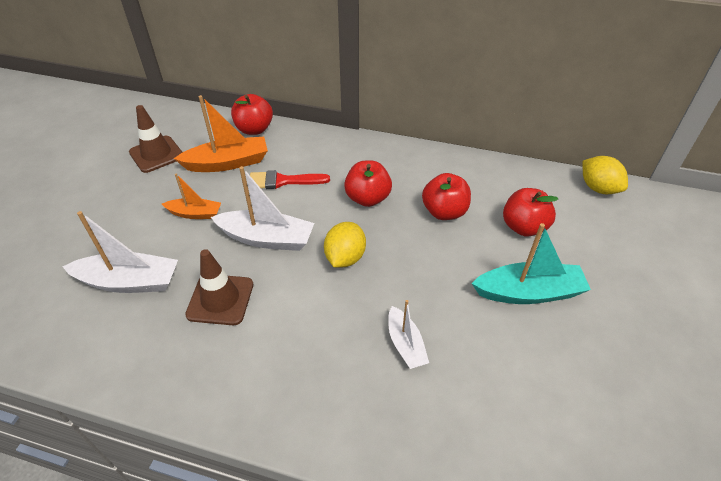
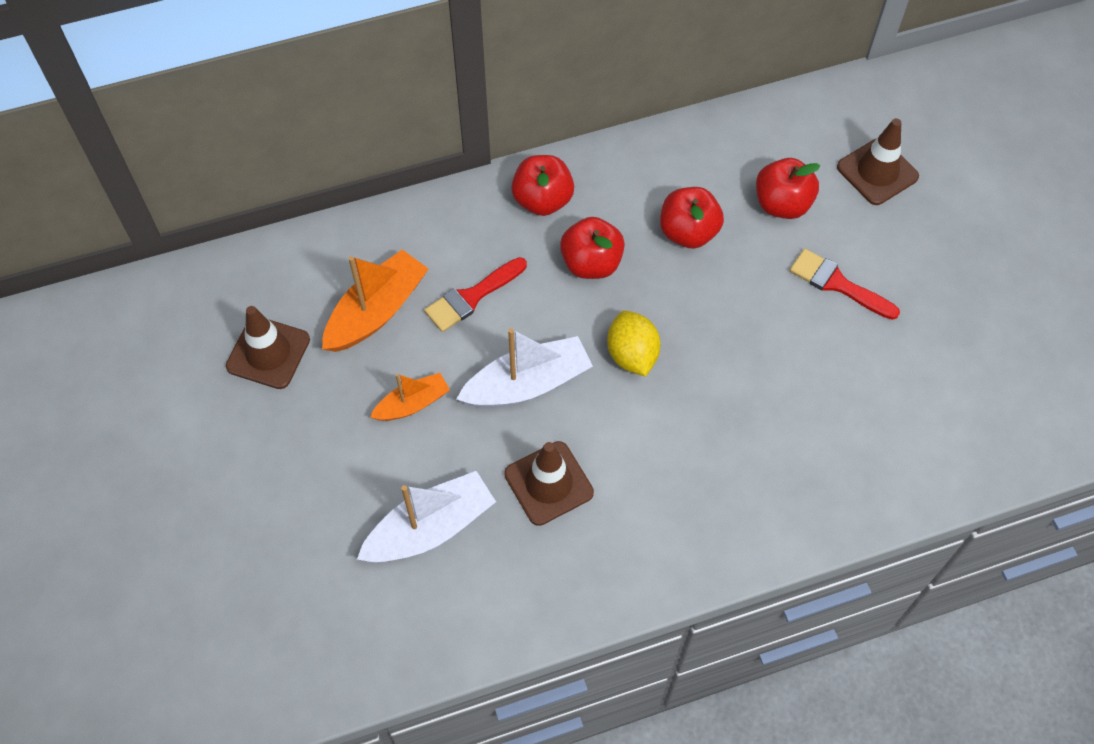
camera: 35 degrees left, 15 degrees up
red apple [231,94,273,135] -> red apple moved to [511,155,574,216]
white boat [388,300,429,369] -> none
turquoise boat [472,223,591,304] -> red brush [790,249,900,320]
yellow lemon [583,156,628,194] -> none
none -> brown traffic cone [837,118,919,205]

